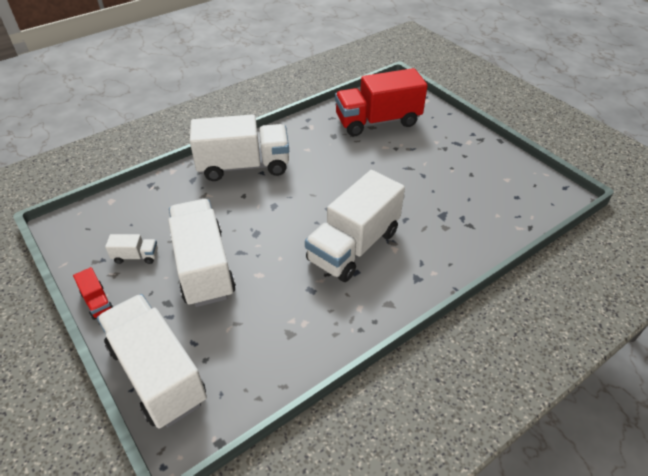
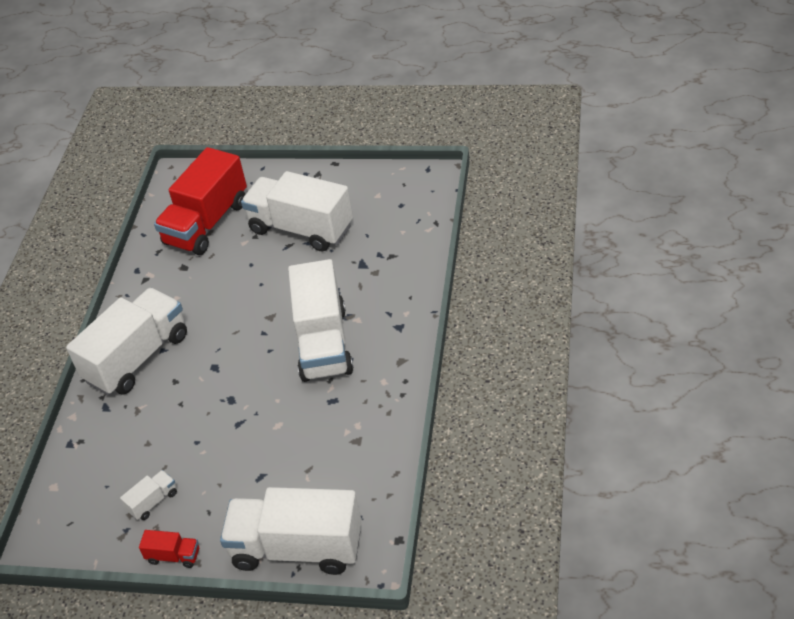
camera: 40 degrees left, 0 degrees up
white truck [168,199,236,307] -> white truck moved to [241,171,353,252]

